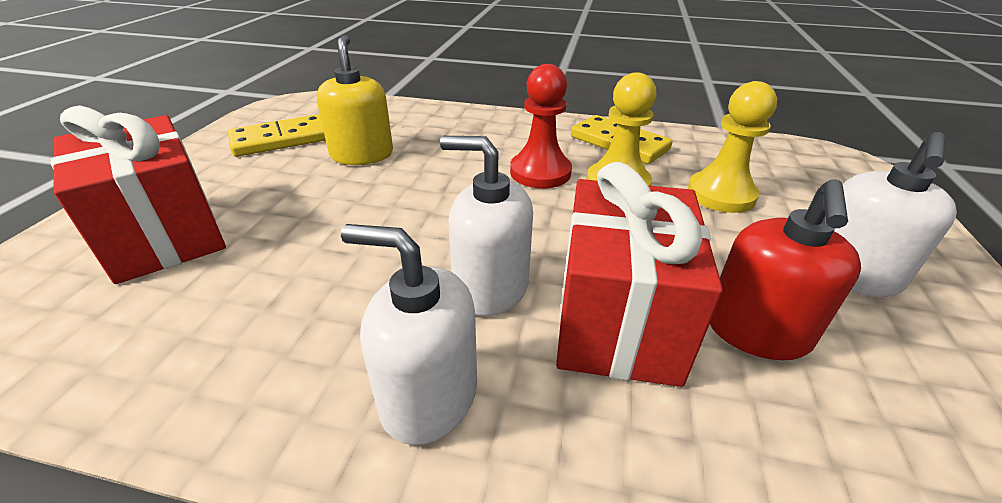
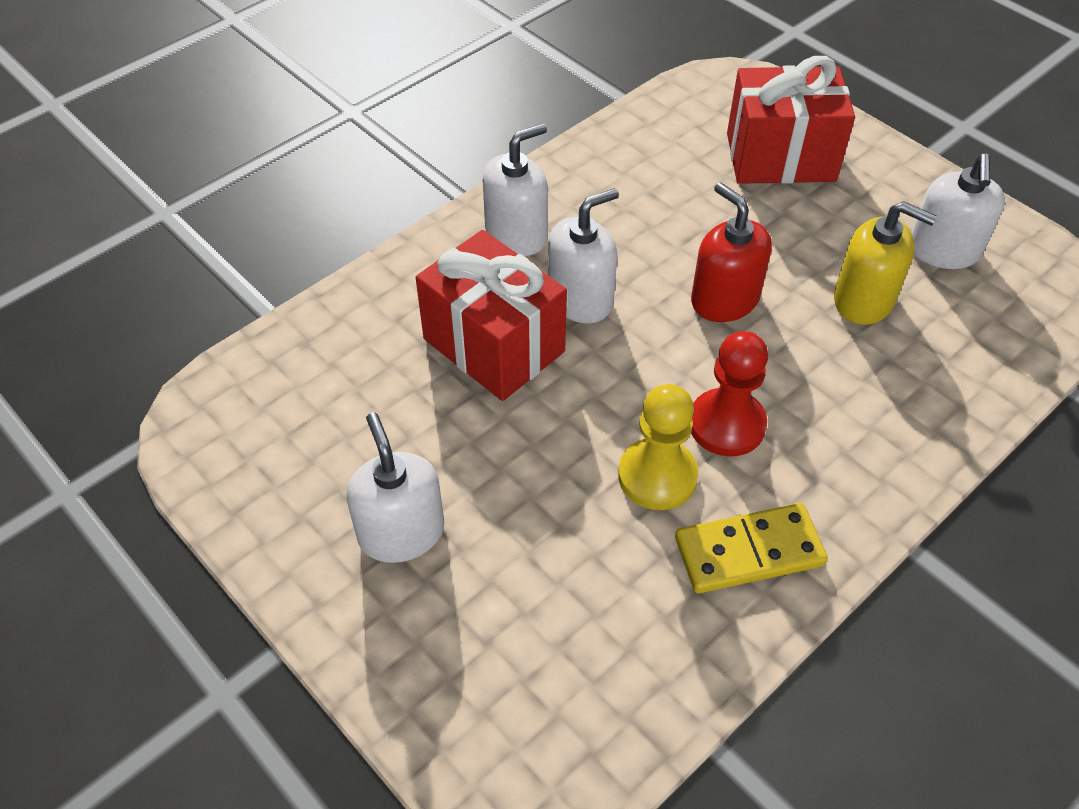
camera: 125 degrees right, 15 degrees up
yellow domino [228,114,326,157] -> white soap dispenser [911,154,1005,269]
yellow pawn [687,81,777,213] -> none
red soap dispenser [710,179,861,360] -> red soap dispenser moved to [691,182,772,322]

